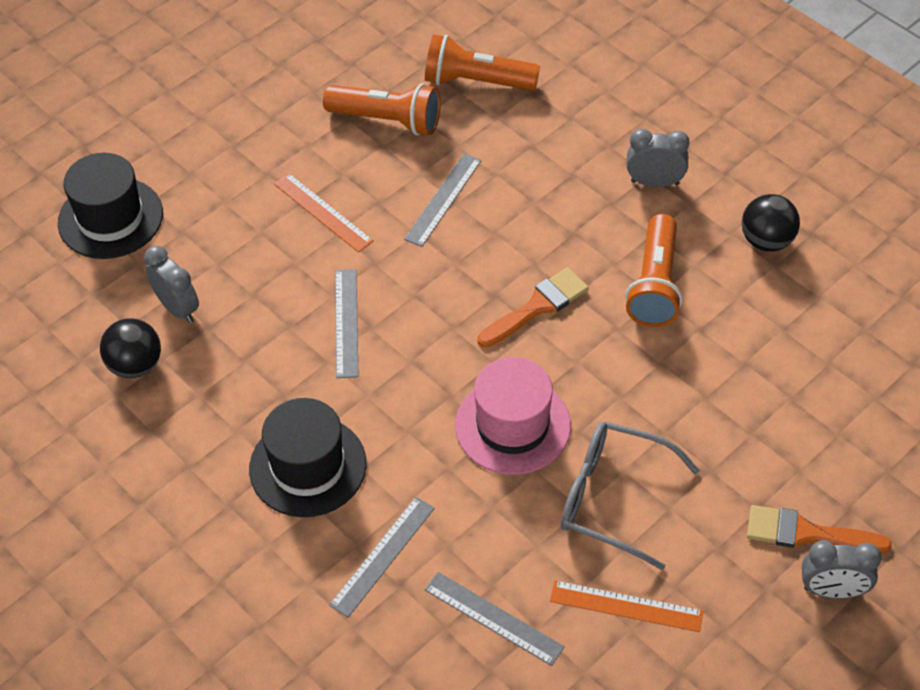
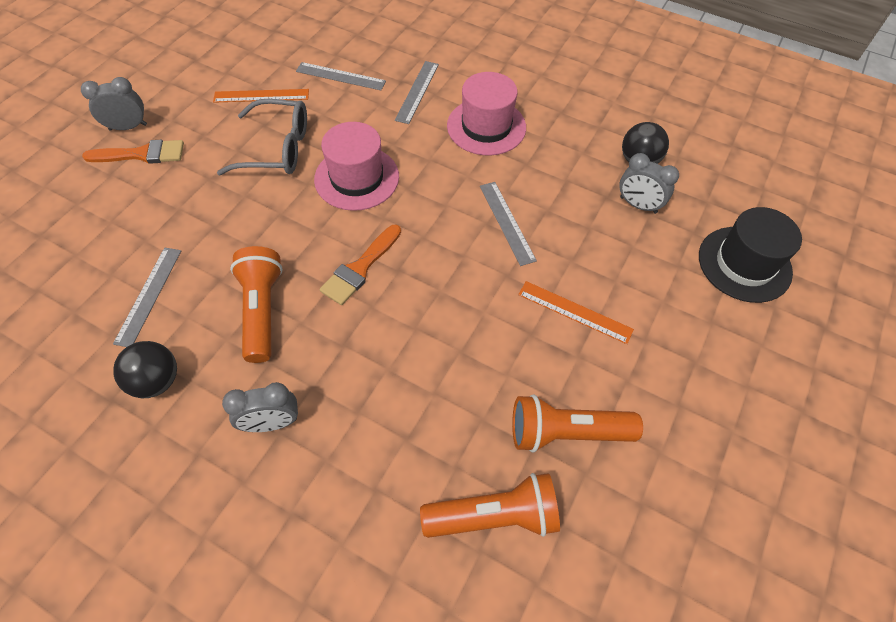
camera: 160 degrees right, 5 degrees up
black hat [249,398,366,517] -> pink hat [447,72,526,156]
grey ruler [404,153,482,247] -> grey ruler moved to [113,248,181,347]

